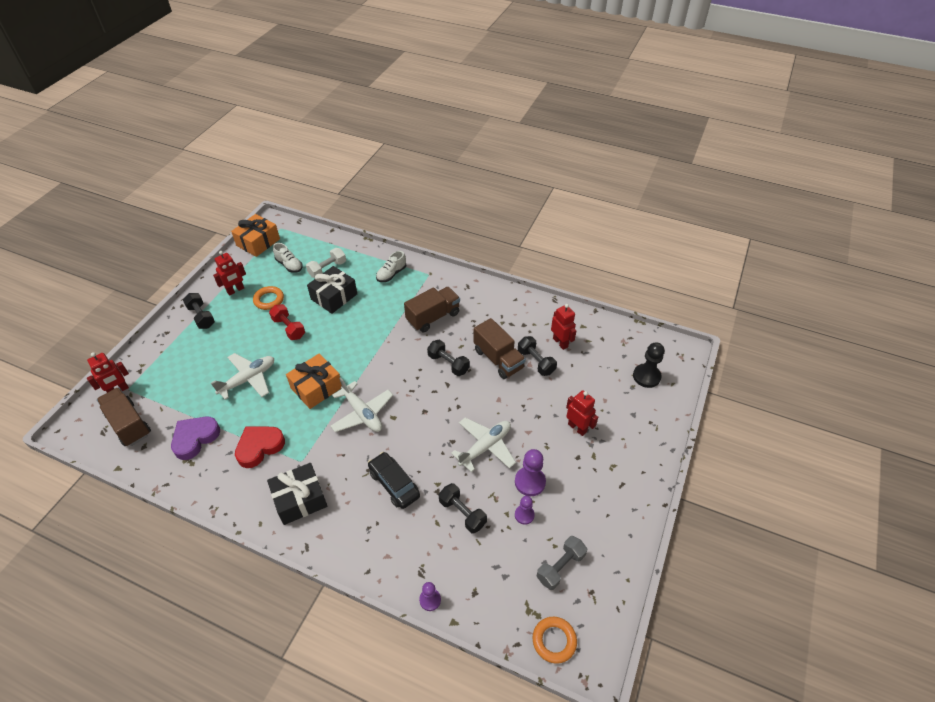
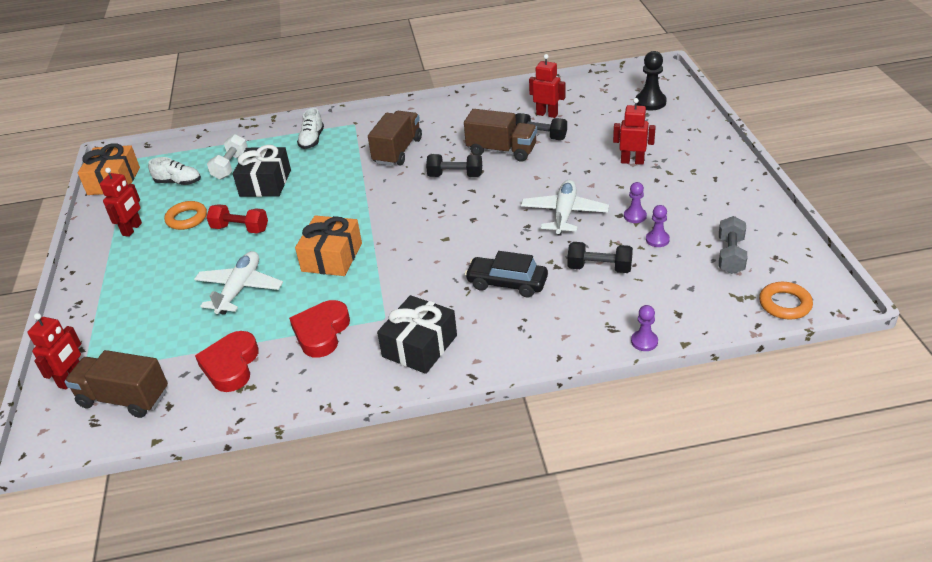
camera: 30 degrees left, 10 degrees down
purple heart [171,417,220,460] -> red heart [195,331,259,392]
black dumbbell [183,293,215,329] -> none
white plane [330,377,393,432] -> none
purple pawn [515,449,546,496] -> purple pawn [624,182,647,223], size x0.62

